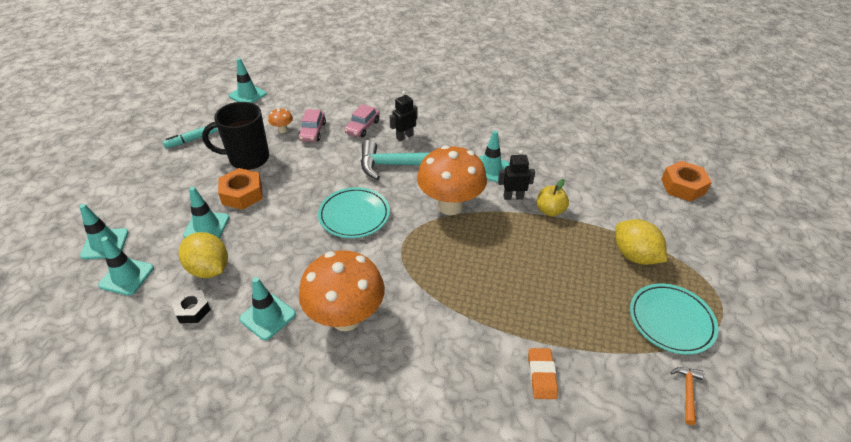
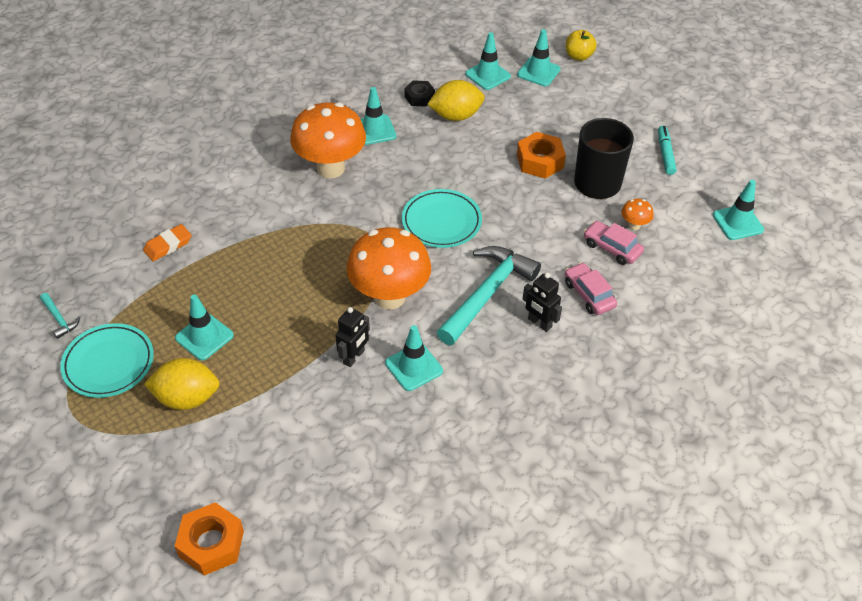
camera: 125 degrees right, 5 degrees up
turquoise traffic cone [183,187,230,239] -> turquoise traffic cone moved to [175,294,234,360]
black robot [390,91,418,141] -> black robot turned 135 degrees clockwise [523,273,562,332]
orange eraser [528,348,558,399] -> orange eraser turned 75 degrees counterclockwise [143,224,192,261]
yellow apple [536,179,569,217] -> yellow apple moved to [566,30,597,61]
orange hammer [671,367,704,425] -> turquoise hammer [40,293,80,339]

